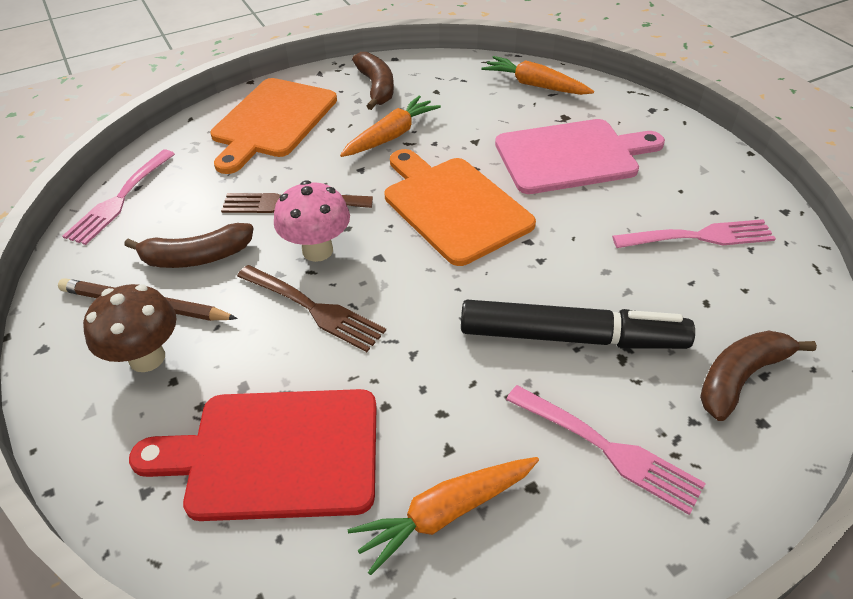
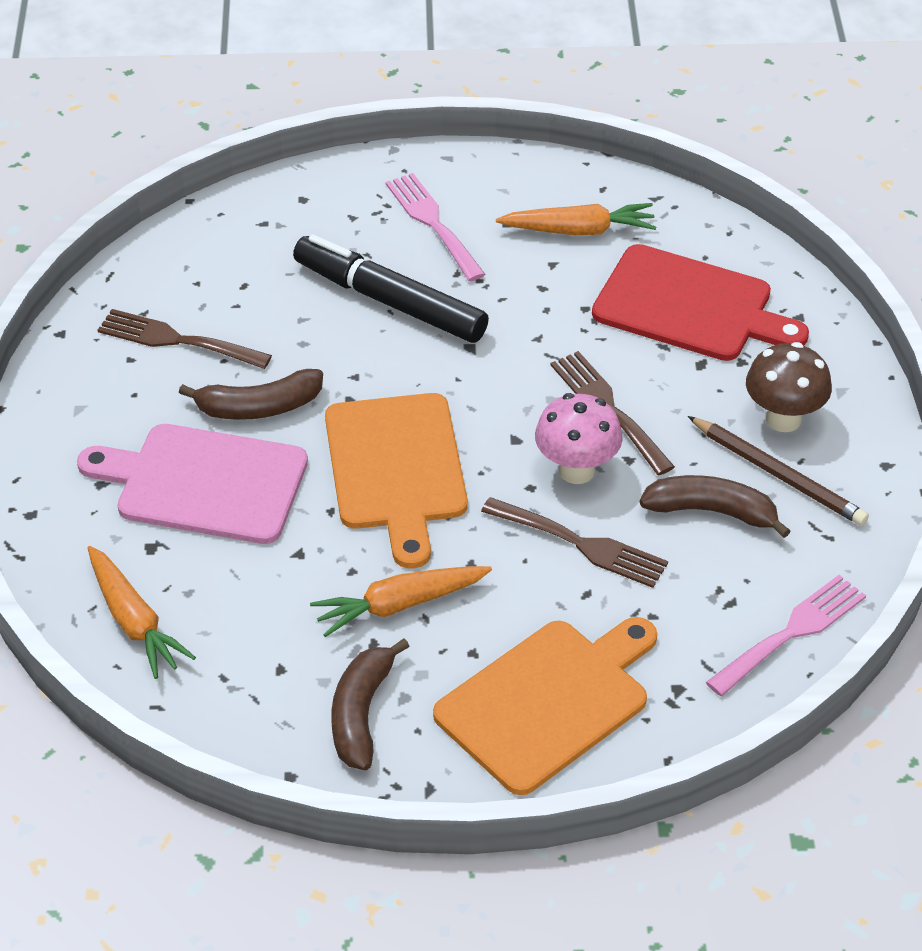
camera: 155 degrees left, 0 degrees up
pink fork [612,219,776,248] -> brown fork [98,309,272,369]
brown banana [700,331,817,421] -> brown banana moved to [179,369,323,420]

